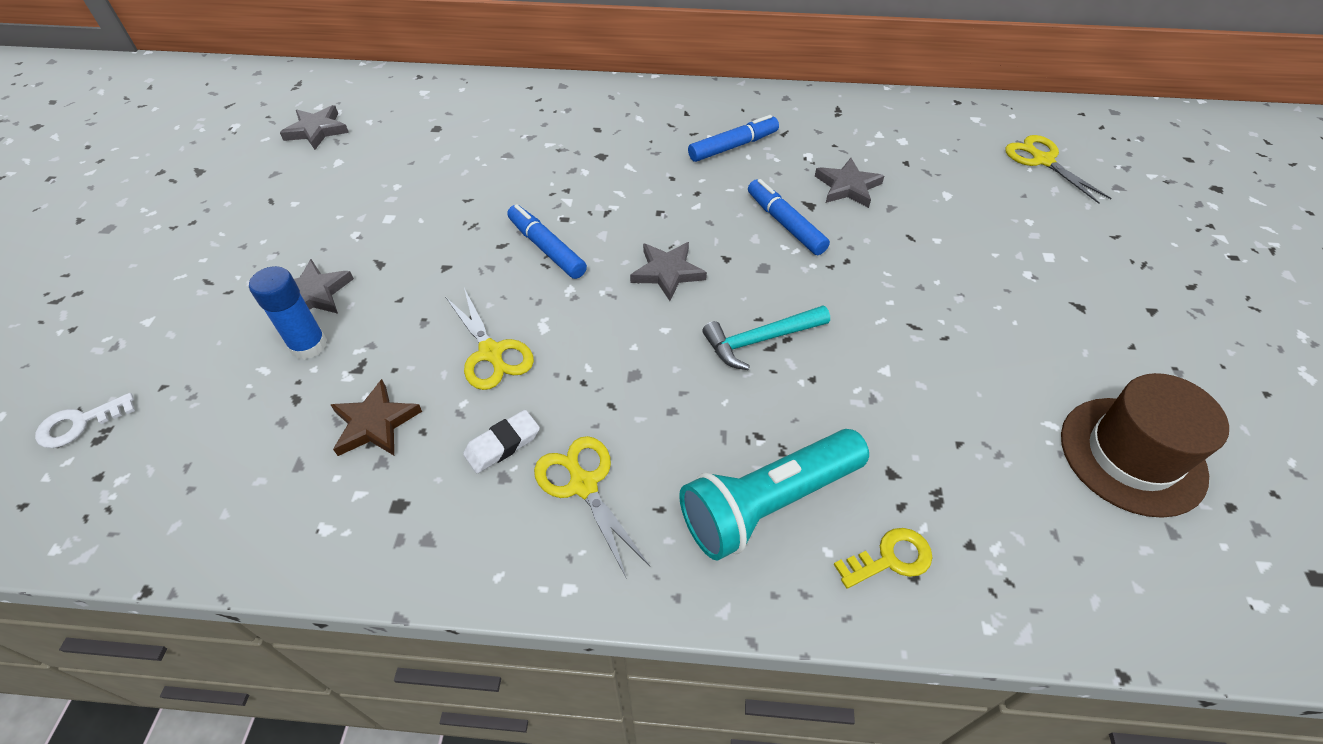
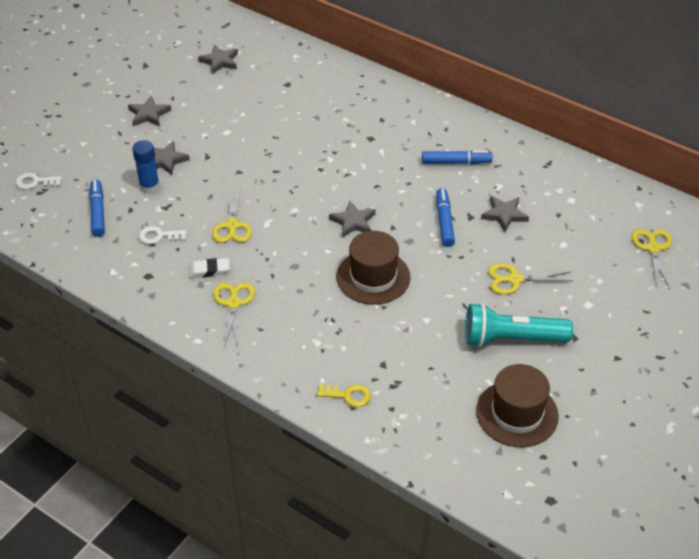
camera: 30 degrees right, 5 degrees down
brown star [331,379,422,456] -> white key [139,226,187,244]
blue marker [507,204,587,279] -> blue marker moved to [89,179,105,237]
turquoise flashlight [679,429,869,561] -> turquoise flashlight moved to [465,303,573,347]
turquoise hammer [702,305,830,370] -> brown hat [337,231,410,305]
none -> grey star [128,96,171,127]
none -> yellow scissors [488,263,573,295]

